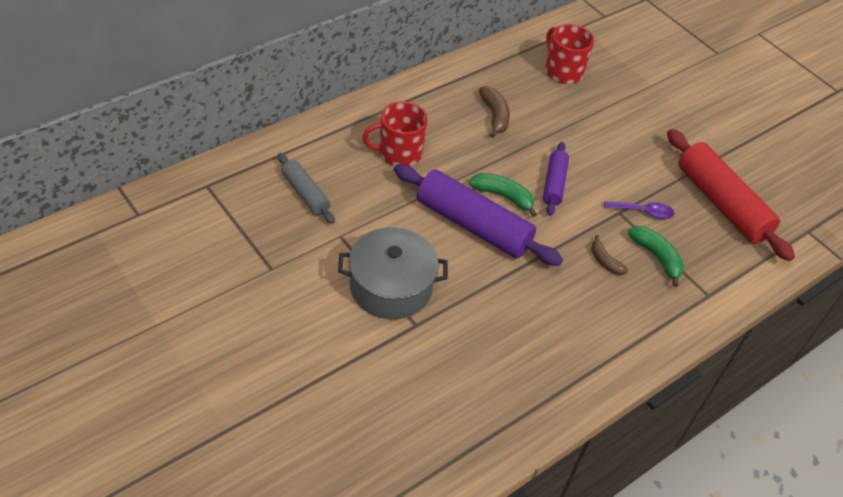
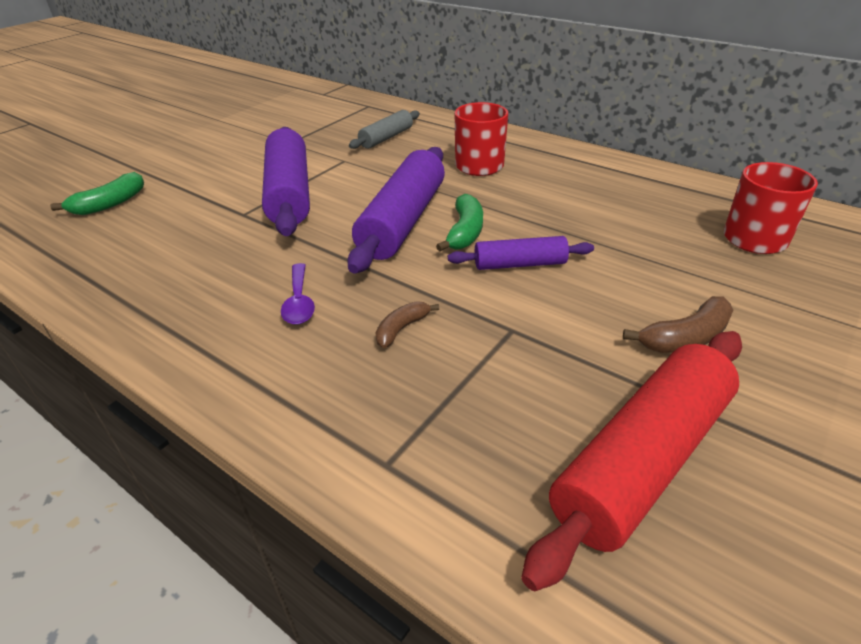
camera: 80 degrees right, 10 degrees down
grey pot [338,227,448,319] -> purple rolling pin [262,127,310,236]
brown banana [479,86,510,138] -> brown banana moved to [623,296,733,353]
purple spoon [604,201,674,219] -> purple spoon moved to [281,263,315,325]
green banana [628,226,684,287] -> green banana moved to [50,172,144,215]

